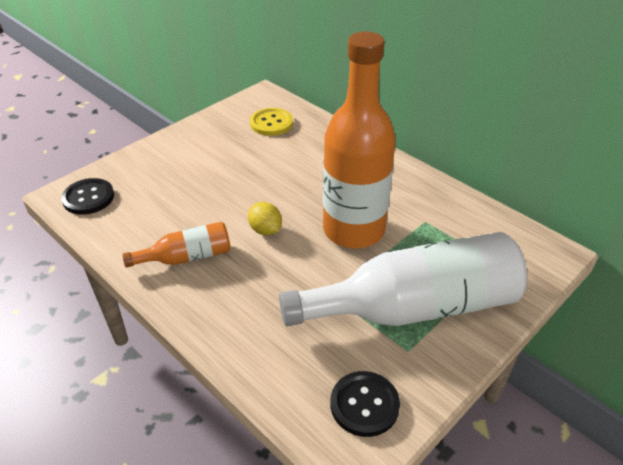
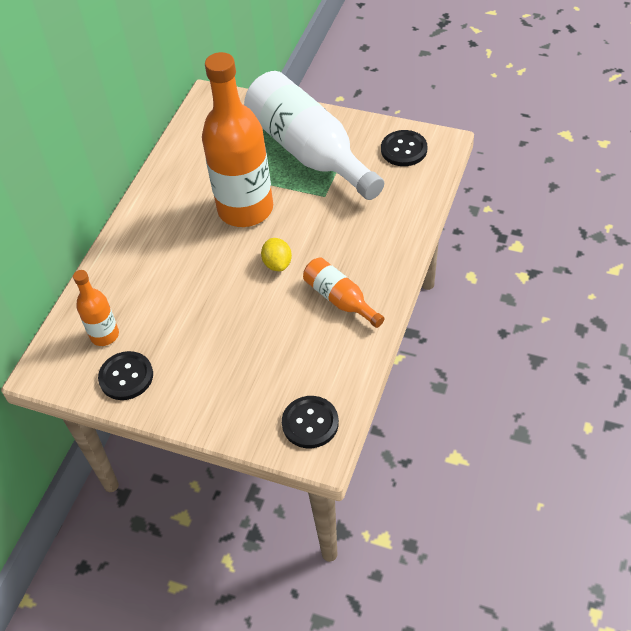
camera: 110 degrees left, 10 degrees up
yellow lemon [248,202,282,235] -> yellow lemon turned 45 degrees counterclockwise [261,238,292,271]
yellow button [250,108,293,136] -> orange bottle [73,270,119,346]
none -> black button [98,351,153,400]

